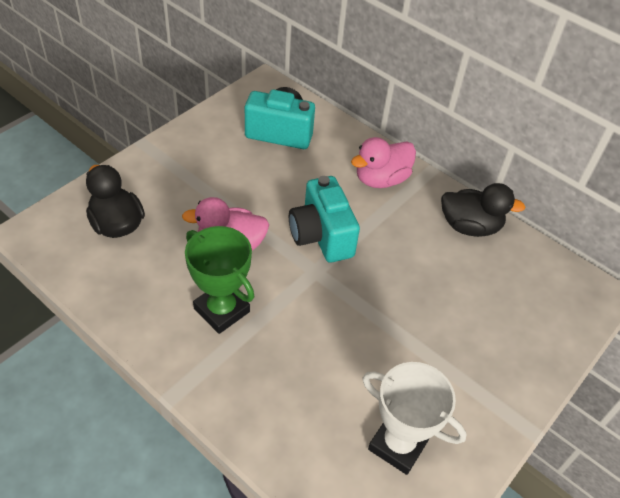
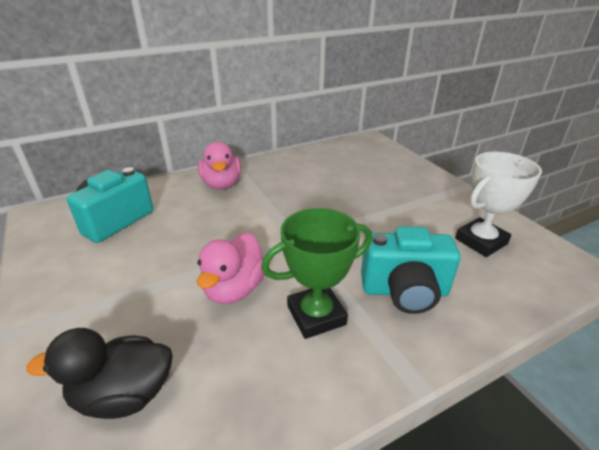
camera: 65 degrees left, 15 degrees down
turquoise camera [289,176,360,263] -> turquoise camera moved to [361,227,461,314]
black duck [441,183,526,237] -> none

